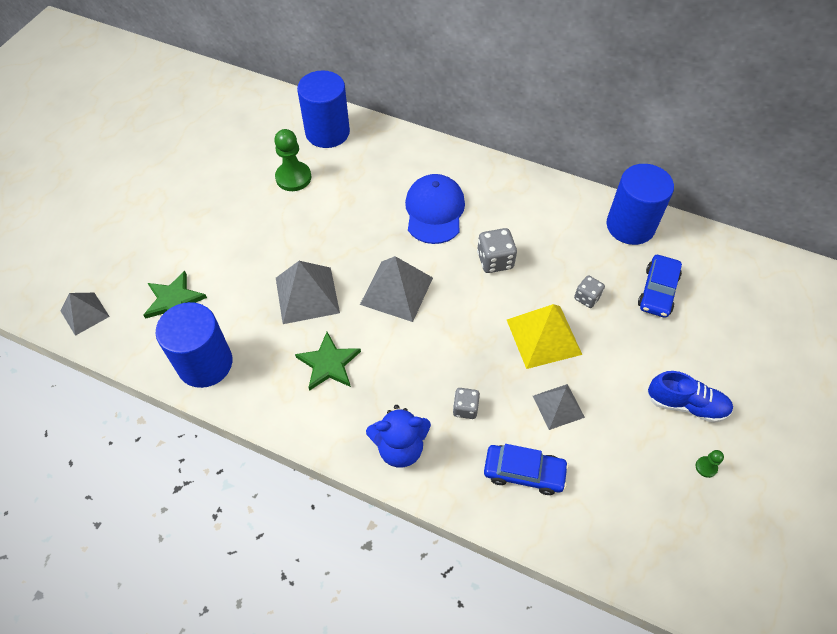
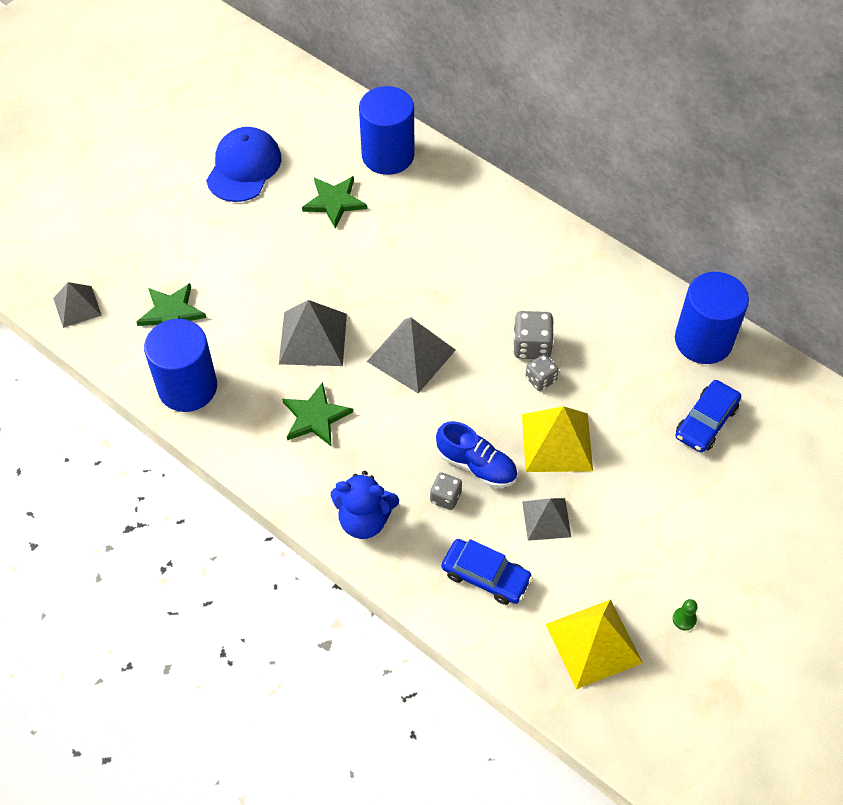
camera: 15 degrees right, 0 degrees up
green pawn [274,129,311,191] -> green star [302,176,367,228]
blue cap [405,174,465,244] -> blue cap moved to [206,127,281,202]
grey dice [574,276,605,308] -> grey dice moved to [525,354,559,391]
blue shoe [647,371,733,423] -> blue shoe moved to [436,421,517,488]
none -> yellow pyramid [546,599,643,689]

